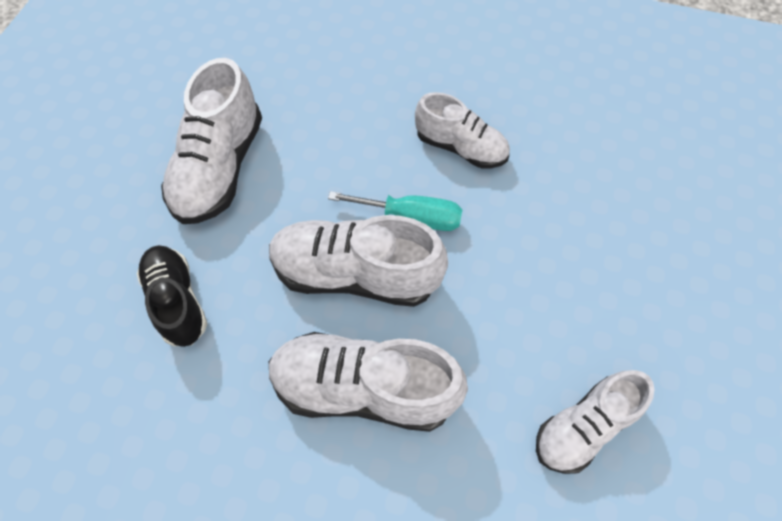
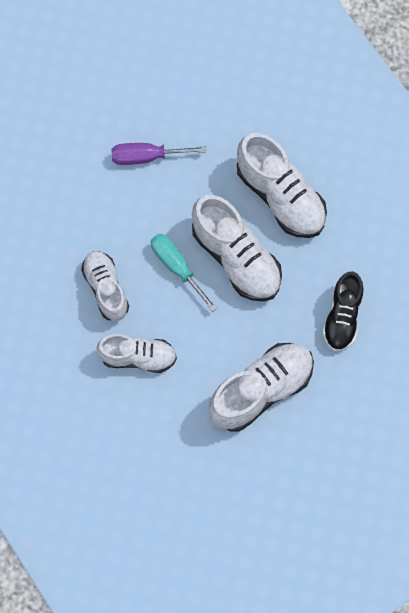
camera: 140 degrees left, 10 degrees up
white shoe [536,370,655,474] -> white shoe moved to [96,334,177,373]
none -> purple screwdriver [111,143,206,165]

